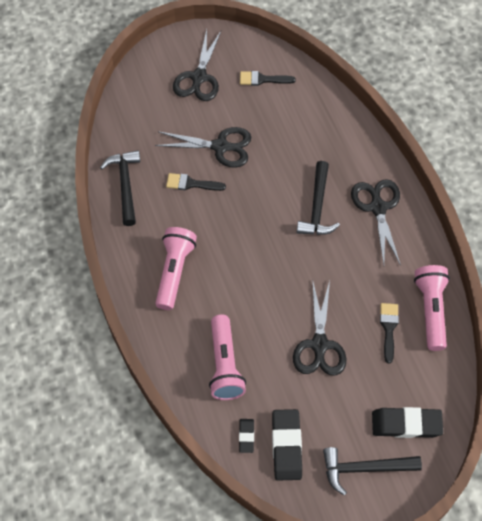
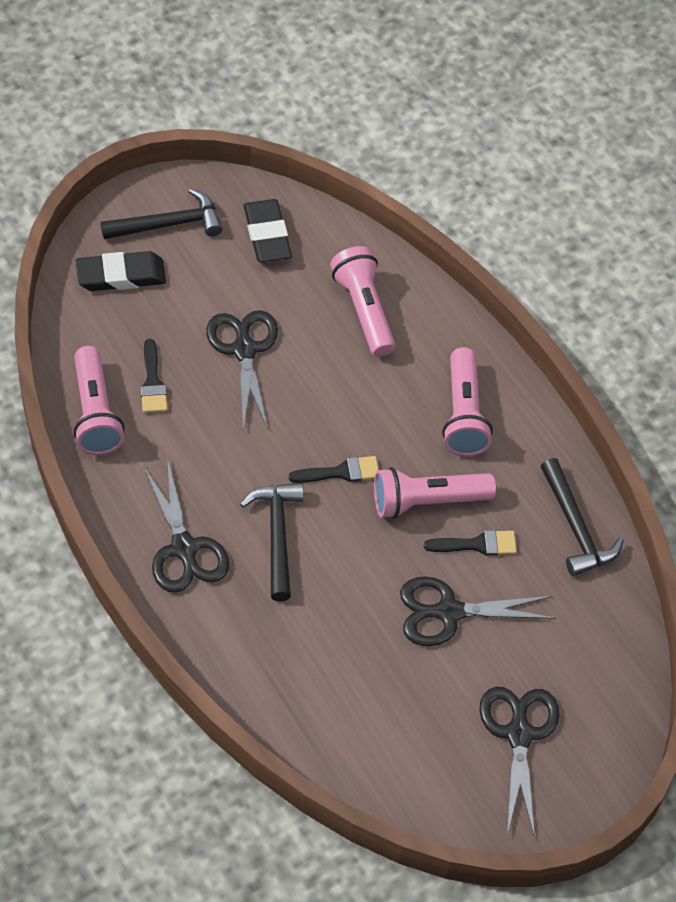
camera: 165 degrees right, 5 degrees down
black eraser [239,419,254,453] -> none
black brush [240,71,296,86] -> black brush moved to [289,456,379,483]
none -> pink flashlight [374,467,496,519]

